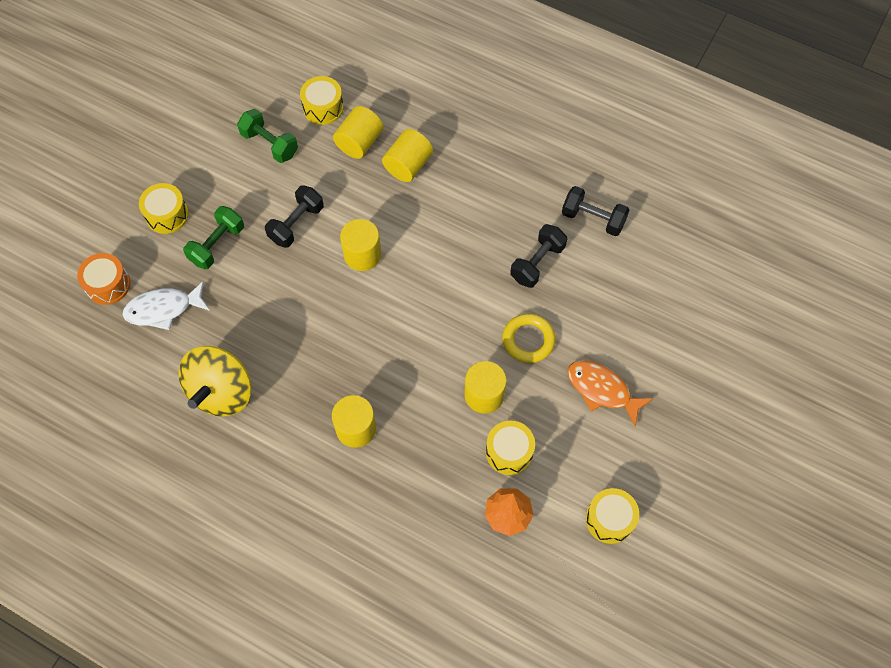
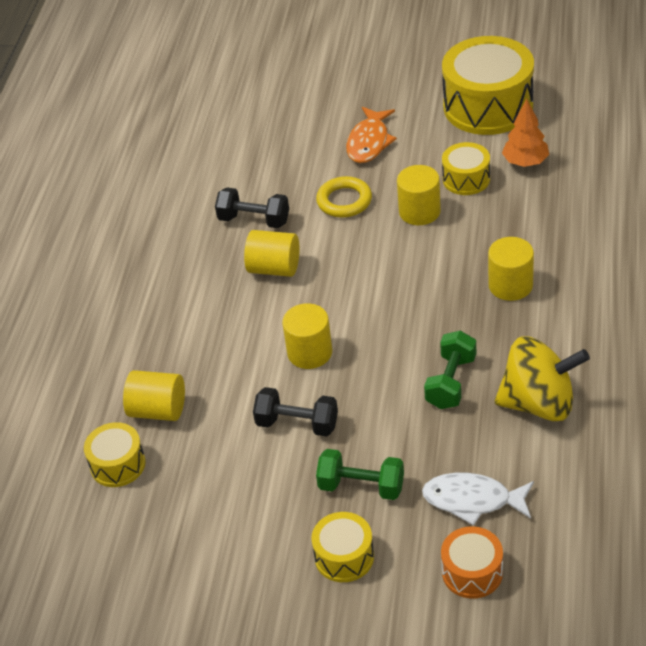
camera: 105 degrees left, 20 degrees down
white fish [123,281,210,330] -> white fish turned 135 degrees clockwise [422,473,534,526]
green dumbbell [237,109,298,163] -> green dumbbell moved to [424,331,476,409]
yellow cylinder [382,129,433,182] -> yellow cylinder moved to [244,230,299,277]
black dumbbell [562,186,629,236] -> none
yellow drum [586,488,639,544] -> yellow drum [442,36,534,135], size x1.98

